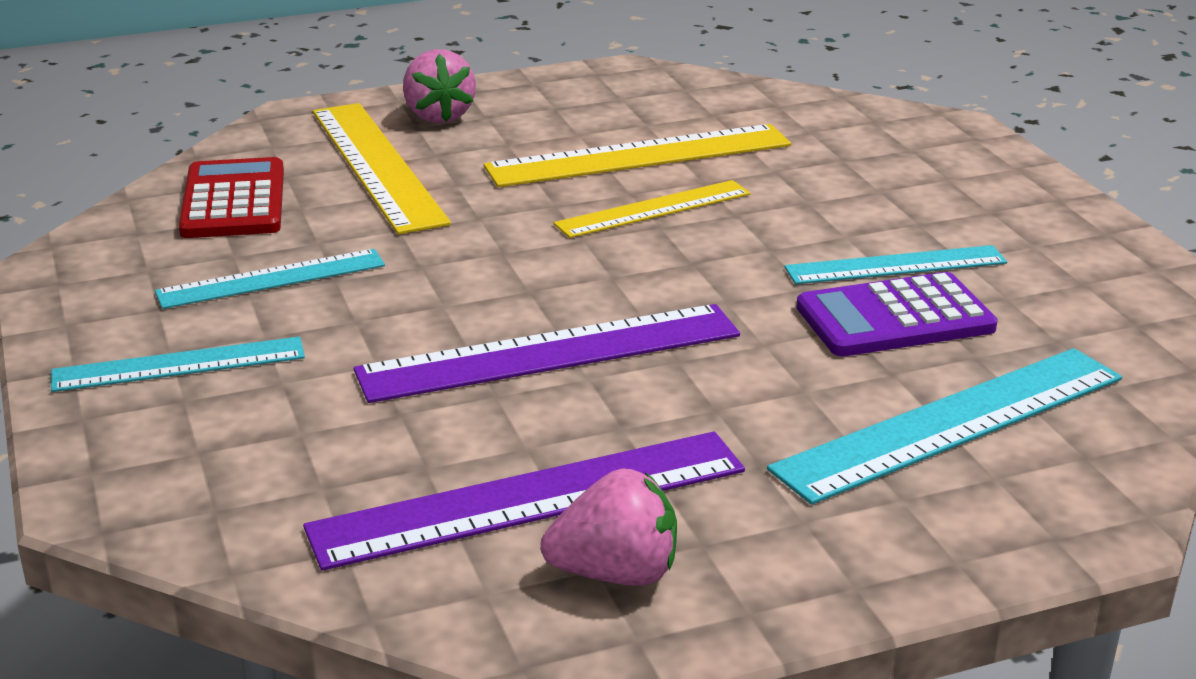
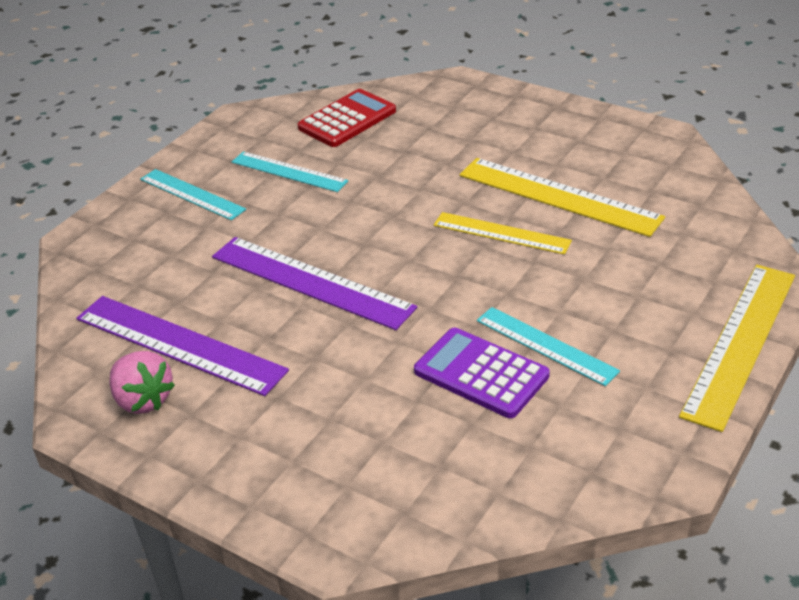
camera: 55 degrees right, 10 degrees up
yellow ruler [313,103,451,234] -> yellow ruler moved to [679,265,795,432]
pink strawberry [403,49,476,123] -> none
turquoise ruler [767,348,1122,505] -> none

